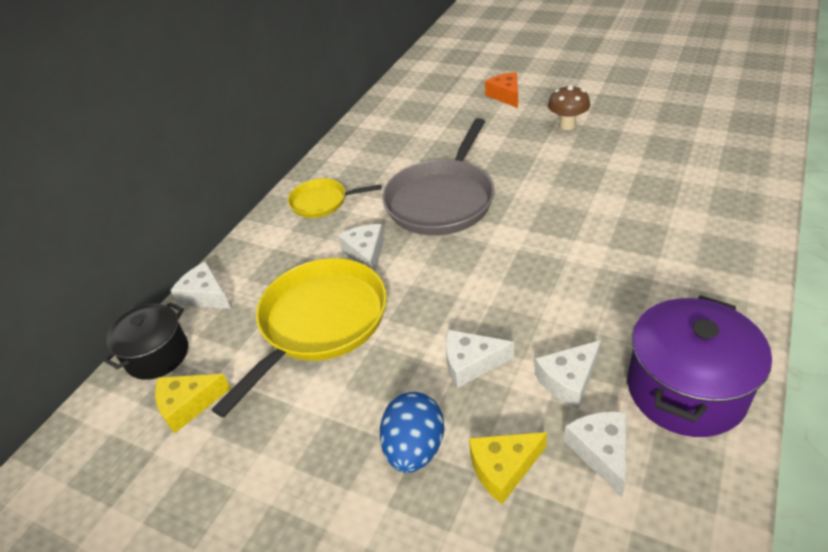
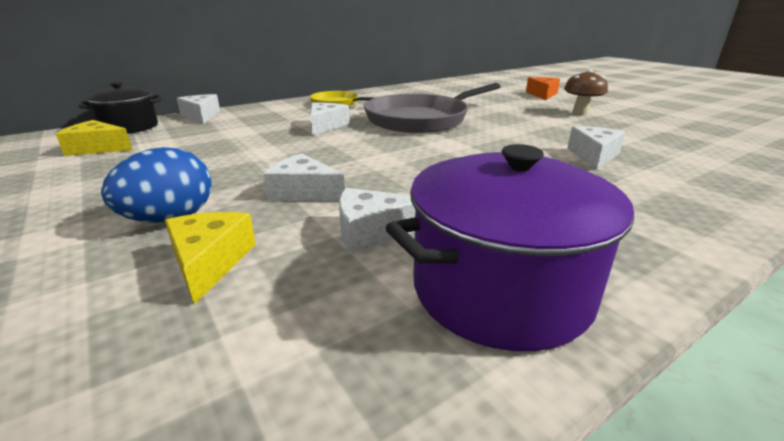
camera: 25 degrees right, 15 degrees down
yellow pan [212,258,387,418] -> none
yellow cheese [469,432,547,504] -> yellow cheese turned 75 degrees clockwise [165,212,256,305]
white cheese [564,411,626,497] -> white cheese moved to [567,126,625,170]

